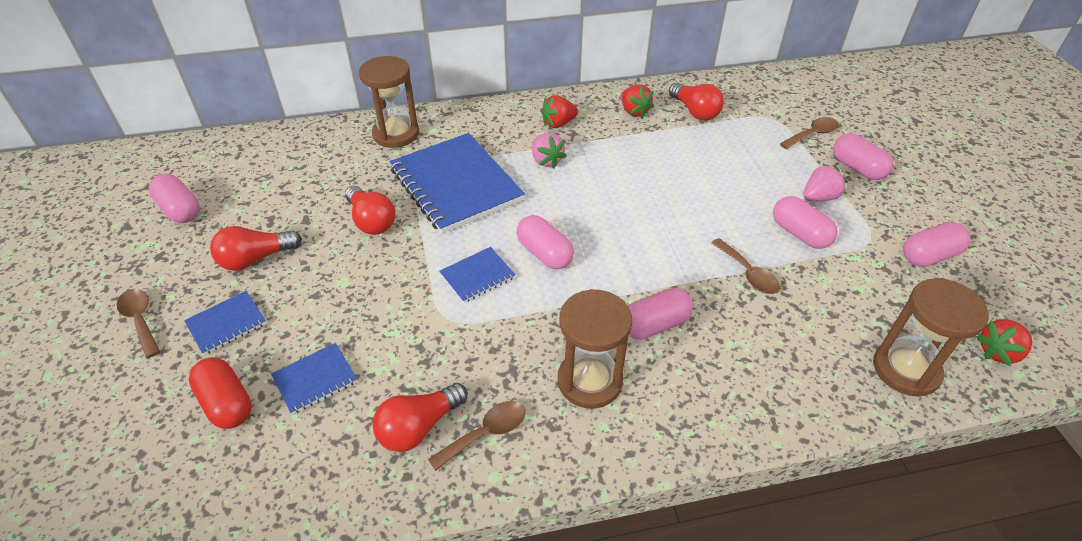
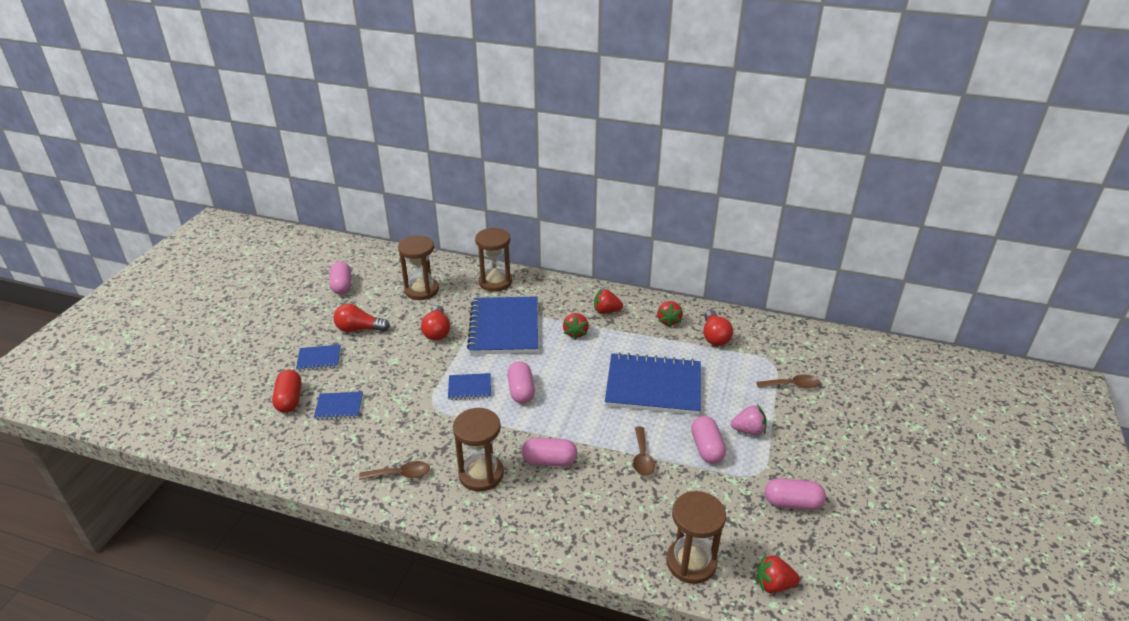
camera: 30 degrees right, 10 degrees down
brown spoon [117,289,160,358] -> none
red light bulb [372,383,468,452] -> none
pink strawberry [532,133,567,168] -> red strawberry [563,313,589,340]
pink capsule [833,133,894,180] -> none
none -> brown hourglass [398,236,439,300]
none -> blue notebook [605,352,701,415]

